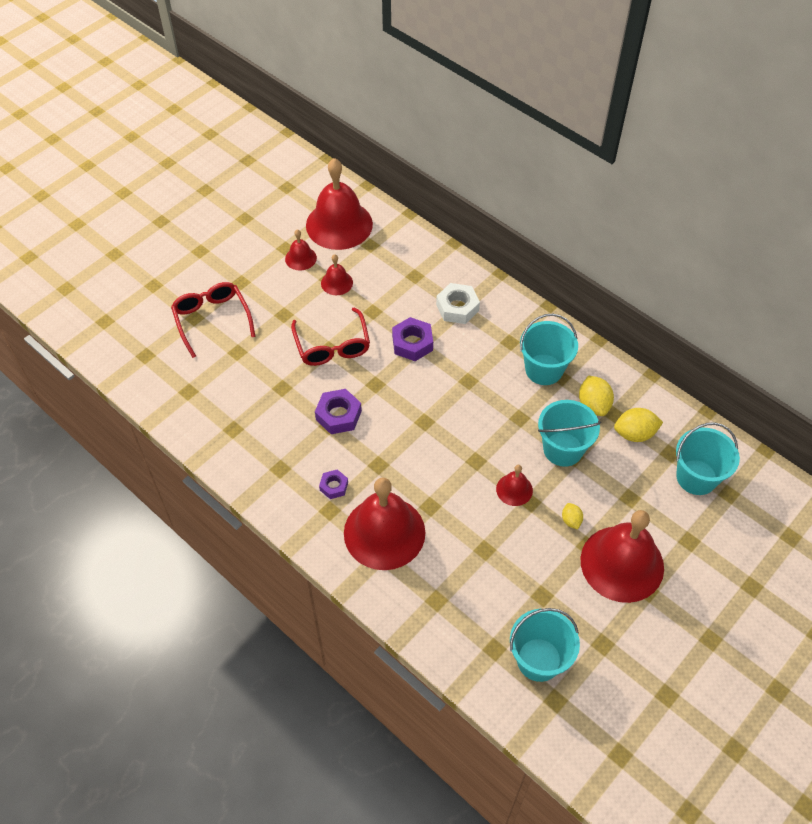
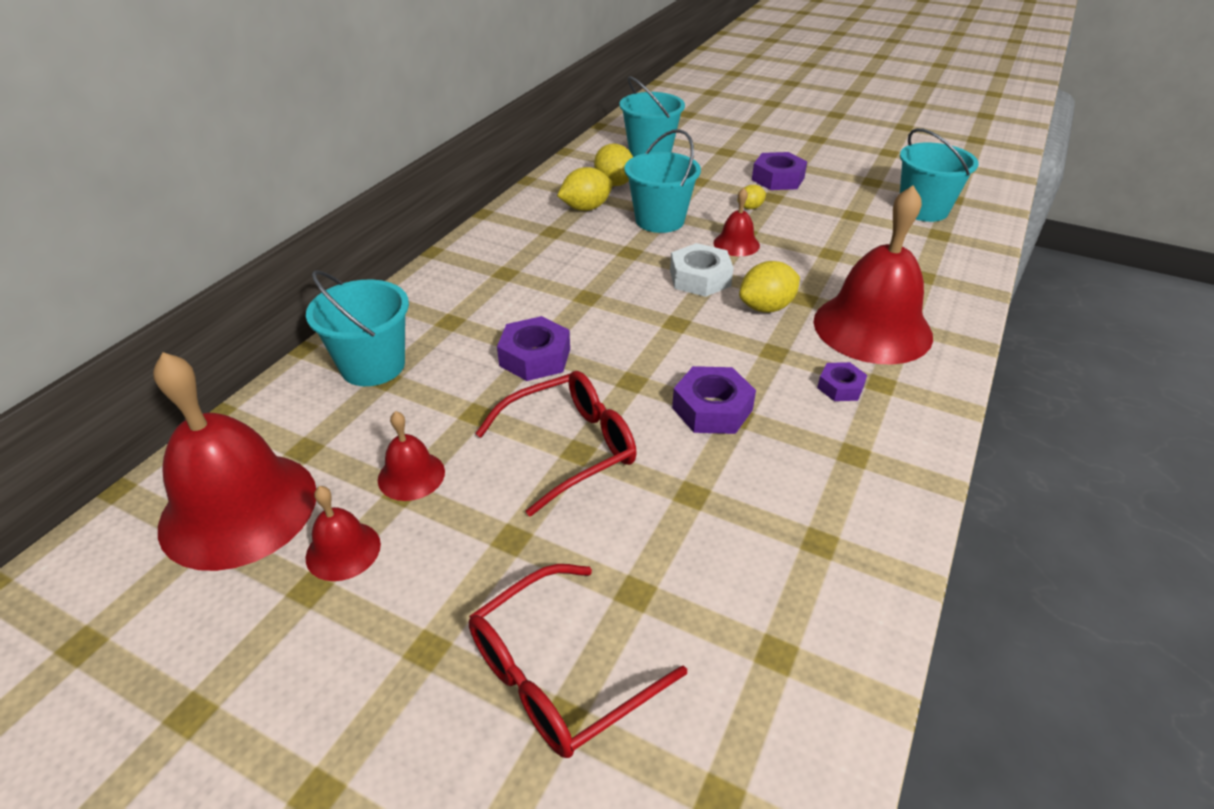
camera: 105 degrees left, 15 degrees down
white nut [436,283,480,324] -> white nut moved to [670,243,734,297]
turquoise bucket [520,314,578,385] -> turquoise bucket moved to [306,270,409,386]
red bell [581,510,664,603] -> purple nut [752,152,807,190]
none -> yellow lemon [739,261,800,313]

